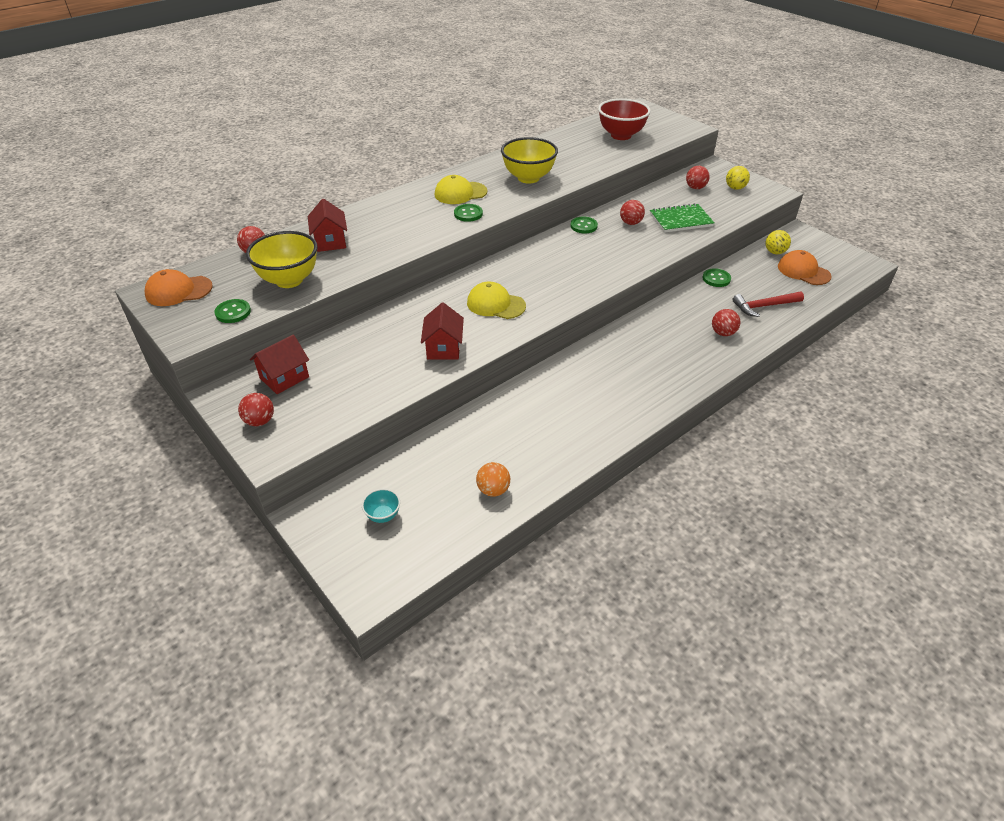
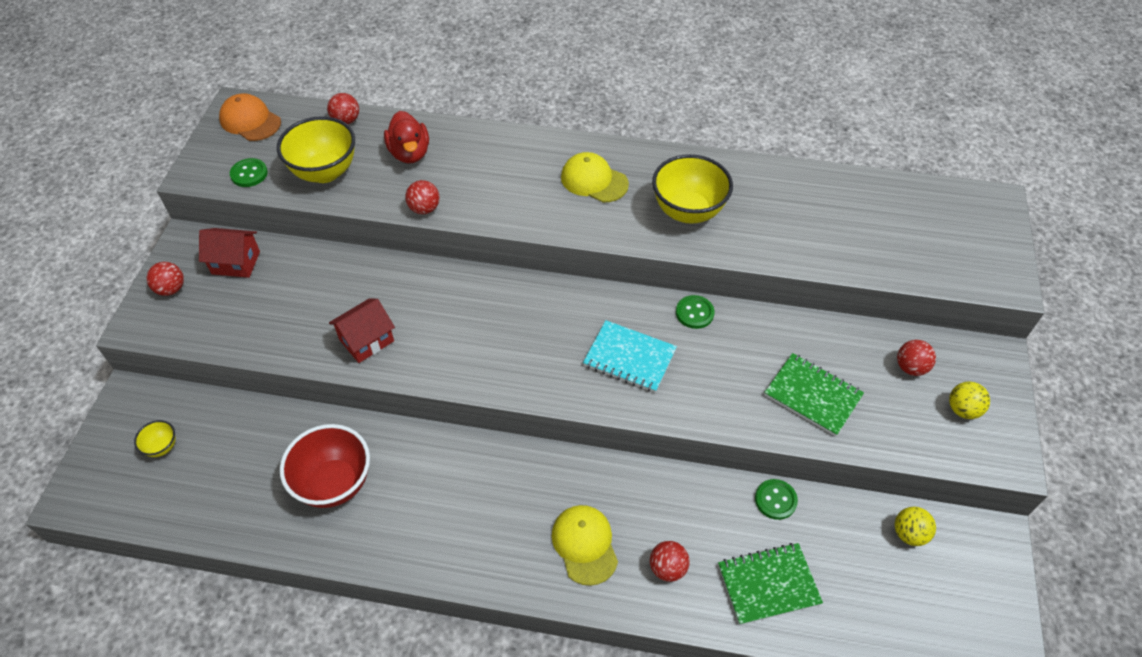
camera: 50 degrees right, 10 degrees up
red house [308,199,347,252] -> red duck [384,111,429,163]
turquoise bowl [362,489,400,523] -> yellow bowl [134,420,176,457]
green button [454,204,483,222] -> none
yellow cap [467,282,526,319] -> yellow cap moved to [552,505,618,586]
orange ball [476,462,510,497] -> none
red bowl [598,98,651,140] -> red bowl moved to [280,424,370,508]
red ball [620,200,645,225] -> red ball moved to [405,180,440,214]
red hammer [733,292,804,317] -> green notebook [718,543,823,625]
orange cap [778,250,832,285] -> none
none -> turquoise notebook [583,320,677,393]

